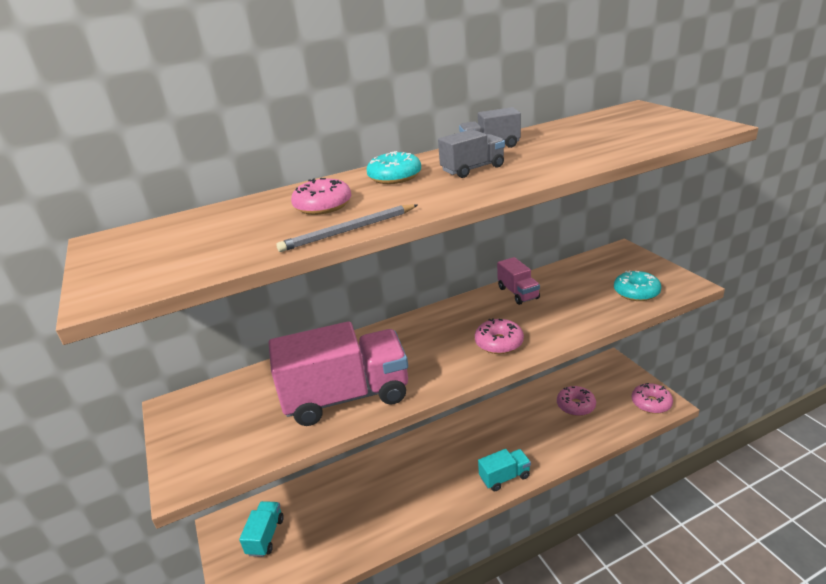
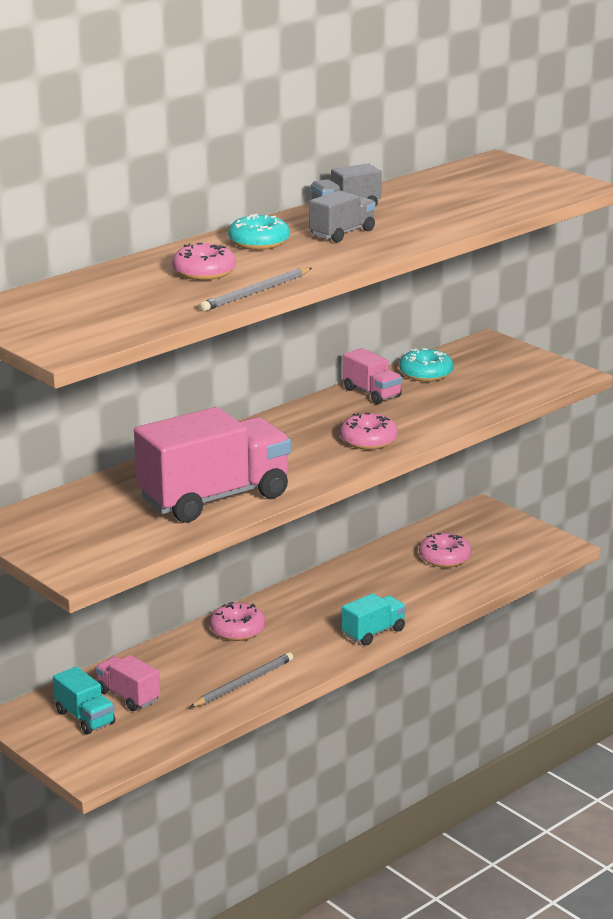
camera: 20 degrees left, 5 degrees down
turquoise truck [239,501,284,557] -> turquoise truck turned 150 degrees clockwise [53,666,115,735]
turquoise donut [614,270,661,301] -> turquoise donut moved to [399,348,454,382]
pink donut [632,383,673,414] -> pink donut moved to [210,602,266,641]
none -> pink truck [95,655,160,711]
none -> grey pencil [190,652,293,707]

